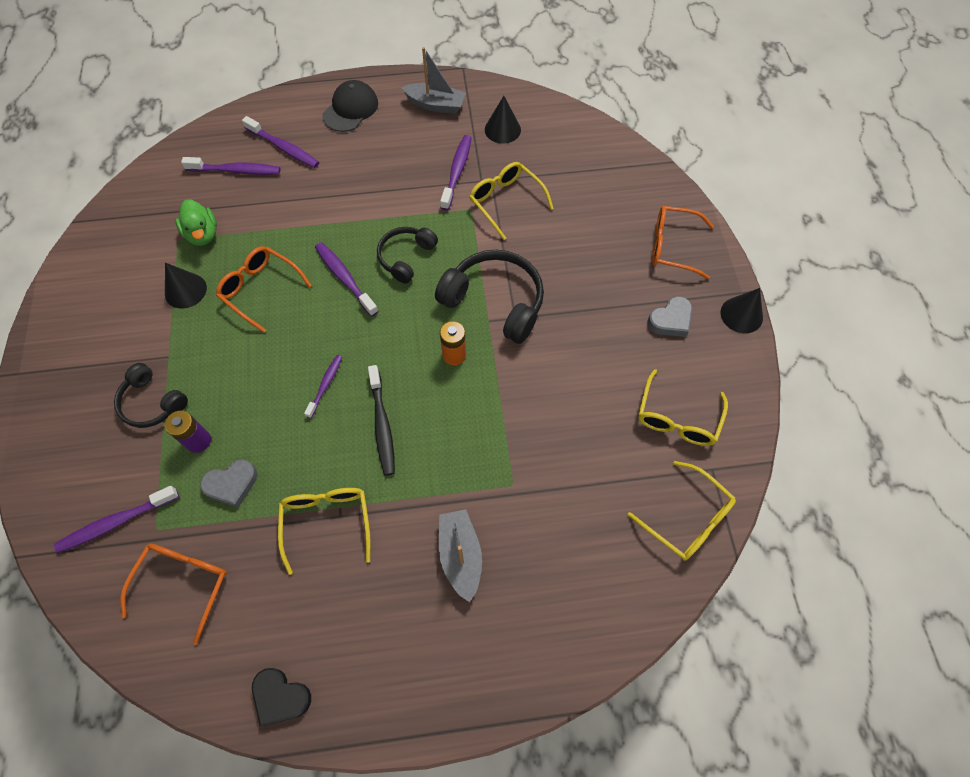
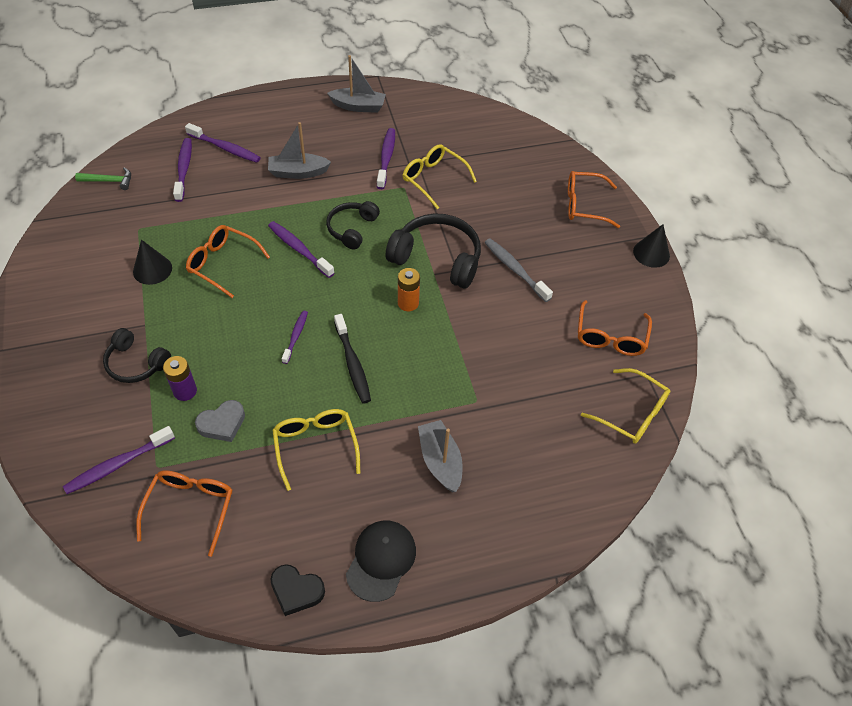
camera: 10 degrees left, 10 degrees down
green duck [176,199,217,246] -> none
purple toothbrush [181,157,280,175] -> purple toothbrush turned 90 degrees counterclockwise [173,138,192,202]
black cap [323,80,378,132] -> black cap moved to [346,521,416,602]
black cone [485,96,521,144] -> none
yellow glasses [639,369,728,446] -> orange glasses [578,300,652,356]
grey heart [647,296,692,337] -> none
none -> green hammer [75,167,131,190]
none -> grey boat [268,122,331,179]
none -> grey toothbrush [485,238,553,302]

